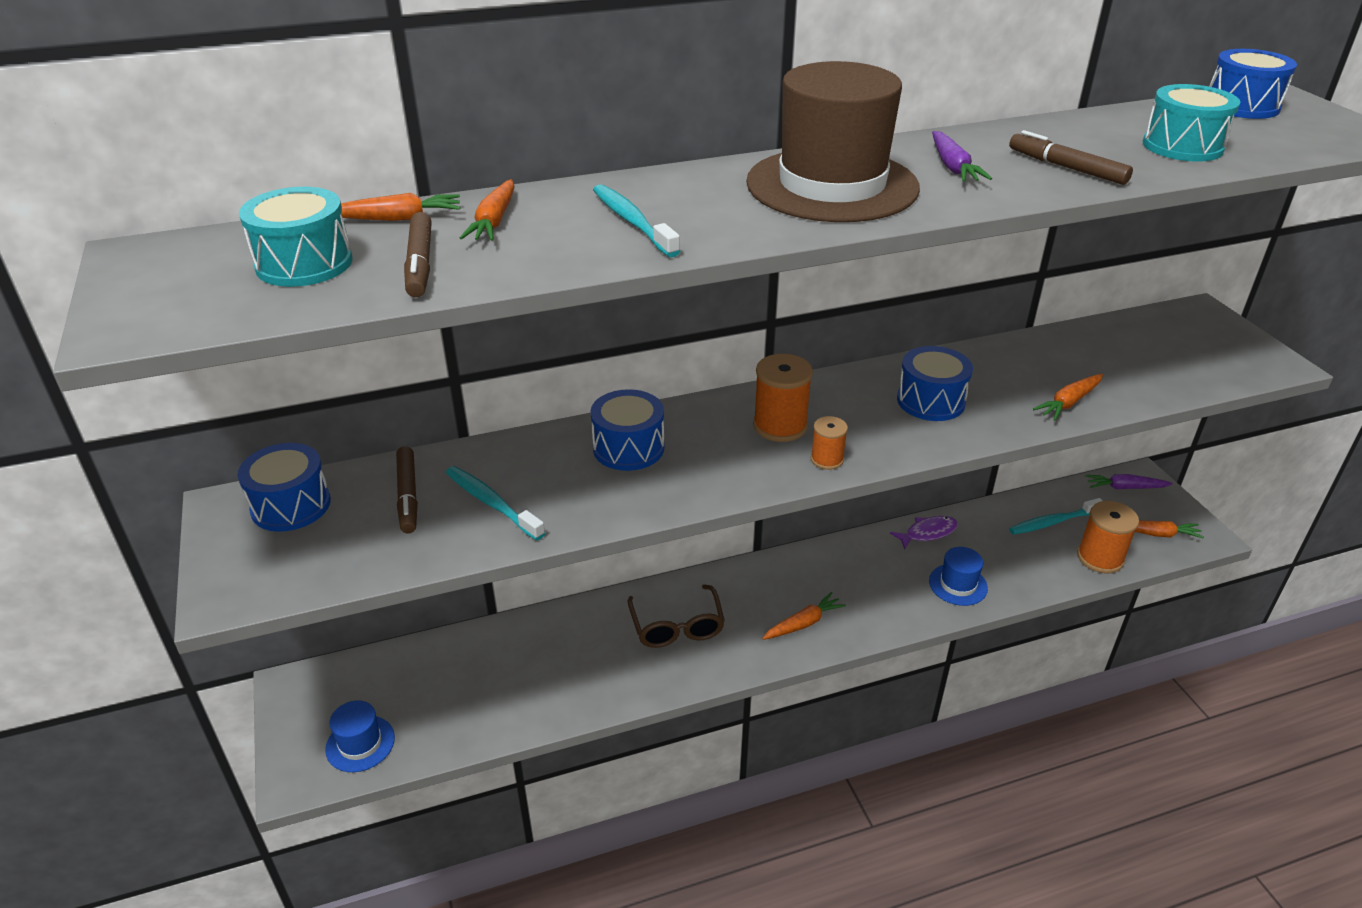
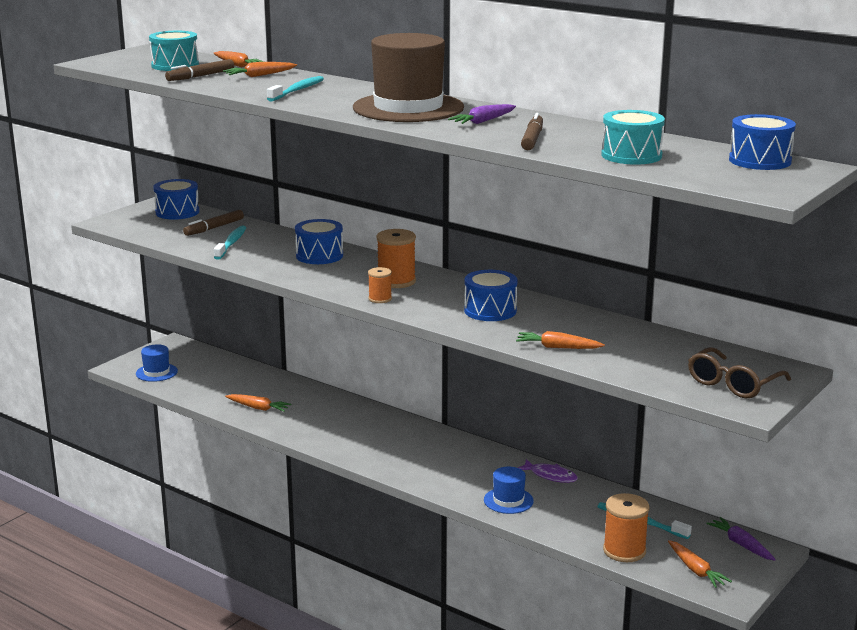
camera: 55 degrees right, 15 degrees down
brown glasses [627,584,725,648] -> brown glasses moved to [688,347,791,398]
orange carrot [762,592,846,640] -> orange carrot moved to [225,394,291,412]

